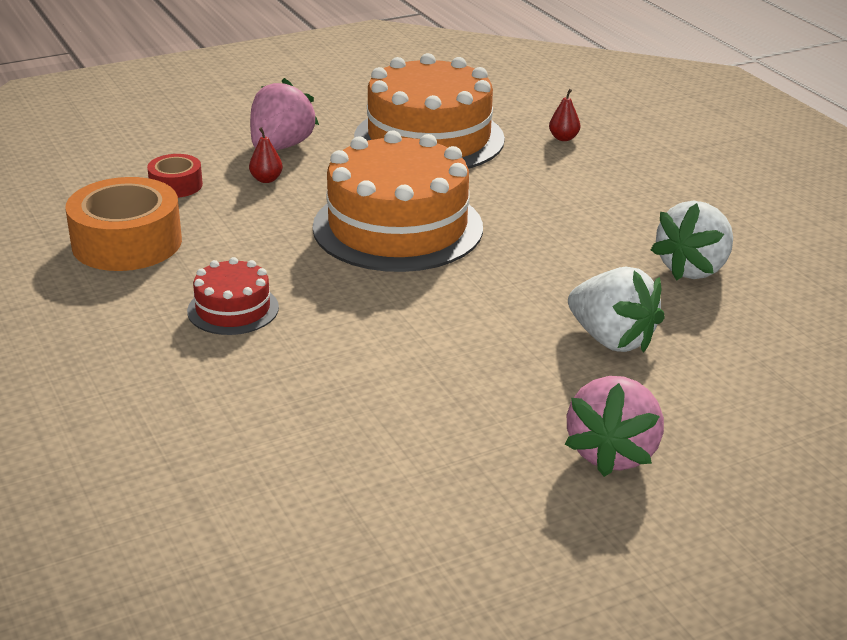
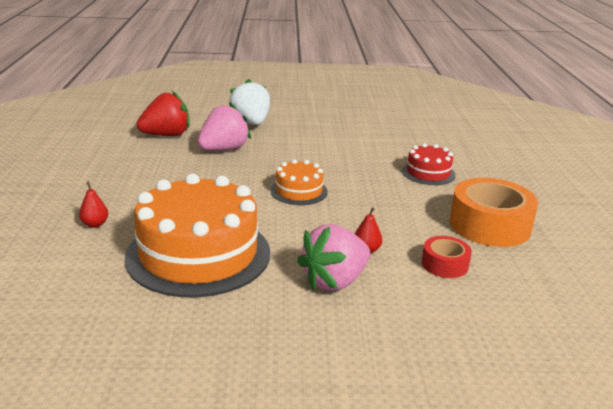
camera: 155 degrees left, 5 degrees down
orange cake [313,130,483,272] -> orange cake [270,159,328,205], size x0.48
pink strawberry [565,376,664,477] -> pink strawberry moved to [198,103,251,151]
white strawberry [651,200,733,281] -> red strawberry [137,91,190,136]

